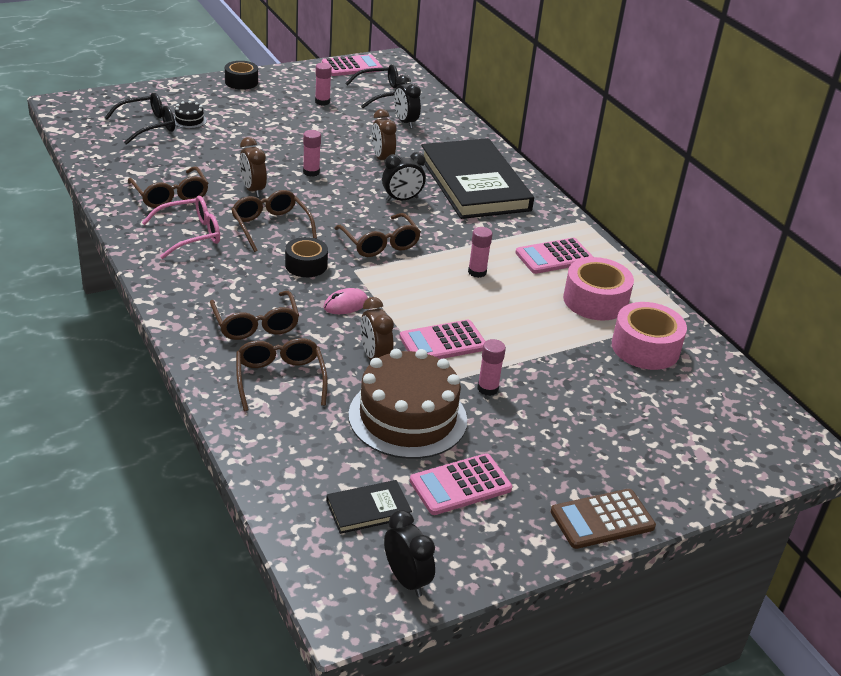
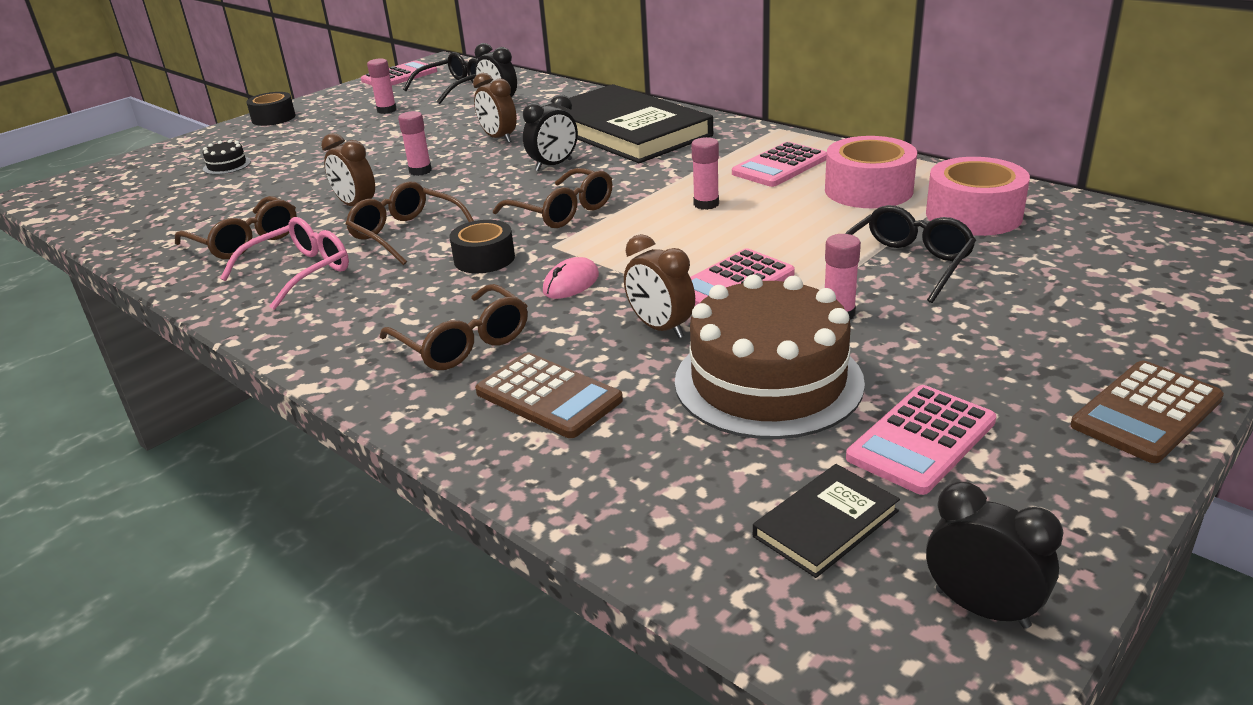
camera: 15 degrees left, 5 degrees down
black glasses [104,93,175,145] -> black glasses moved to [845,205,976,303]
brown glasses [236,338,328,411] -> brown calculator [475,352,623,438]

